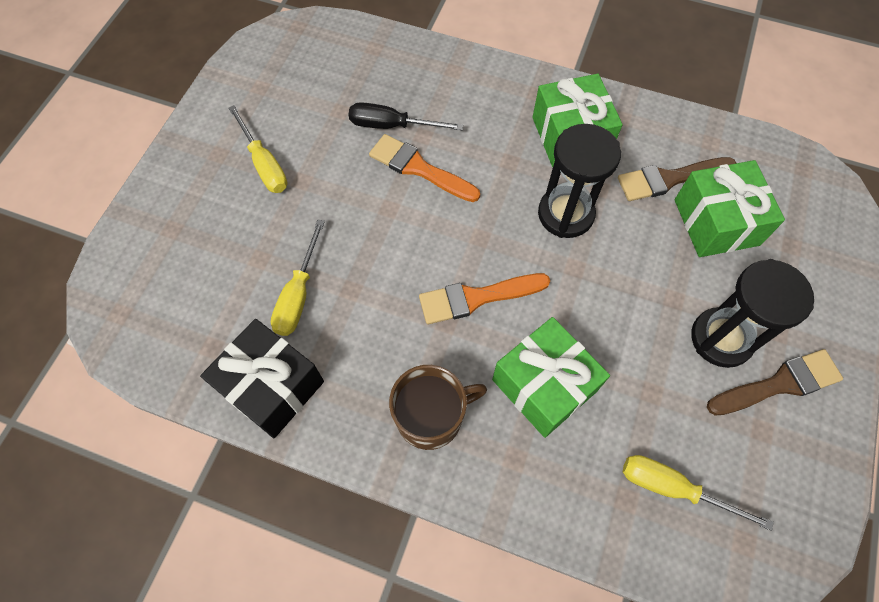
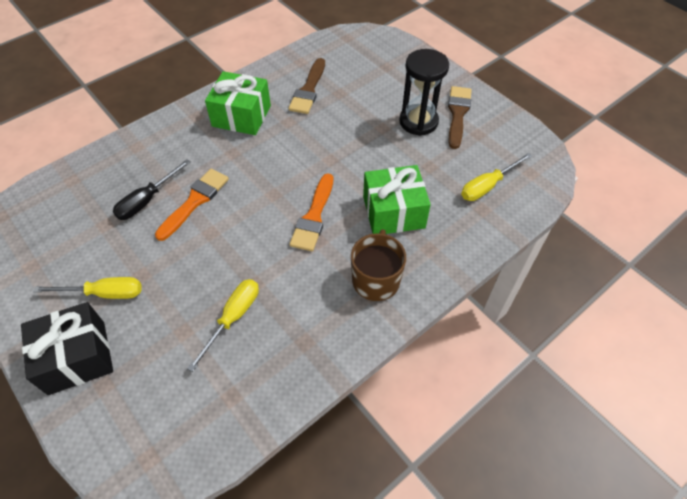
camera: 60 degrees left, 10 degrees down
black gift [200,319,324,438] -> black gift moved to [21,302,113,395]
yellow screwdriver [271,220,325,336] -> yellow screwdriver turned 105 degrees counterclockwise [187,279,259,372]
orange brush [369,134,480,202] -> orange brush turned 150 degrees clockwise [155,169,229,241]
black hourglass [538,124,621,238] -> none
green gift [675,160,785,257] -> none

